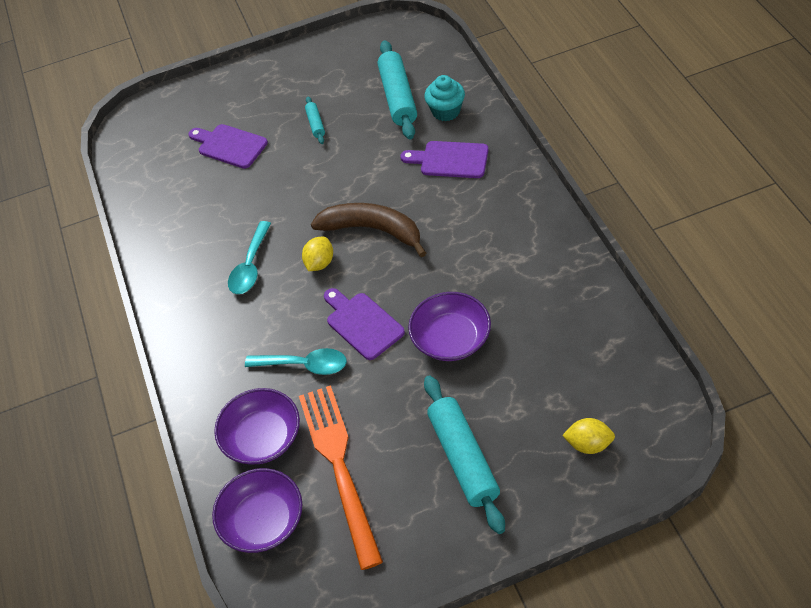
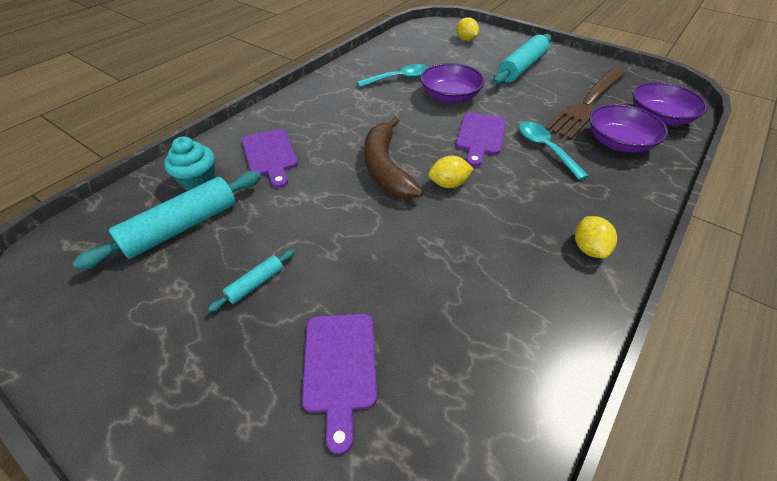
camera: 130 degrees left, 5 degrees down
turquoise spoon [228,221,271,294] -> turquoise spoon moved to [357,64,429,87]
orange fork [299,385,383,570] -> brown fork [545,68,625,140]
none -> yellow lemon [575,216,617,258]

